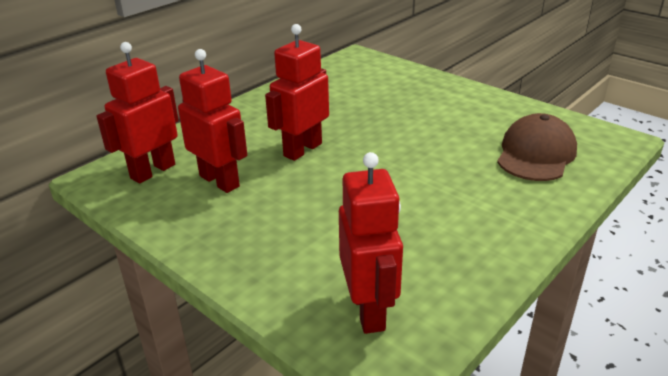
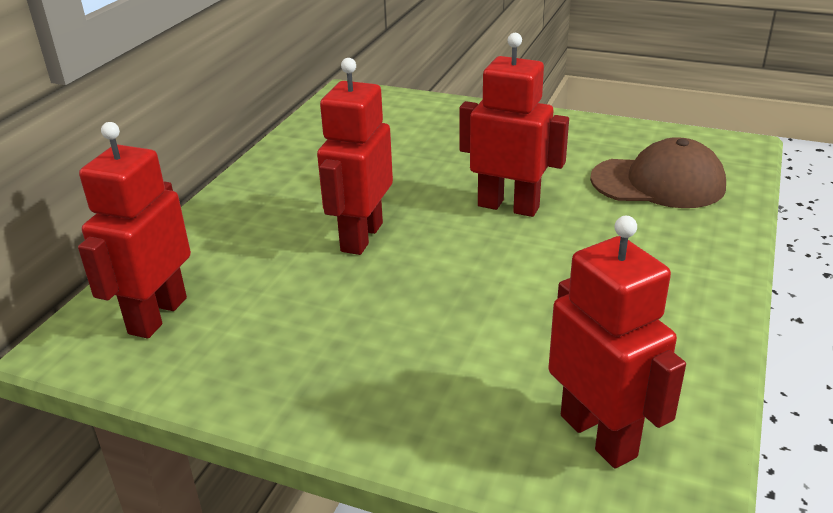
camera: 20 degrees left, 0 degrees up
red robot [178,49,247,193] -> red robot moved to [459,33,569,217]
brown cap [497,113,577,181] -> brown cap turned 90 degrees clockwise [590,137,726,208]

